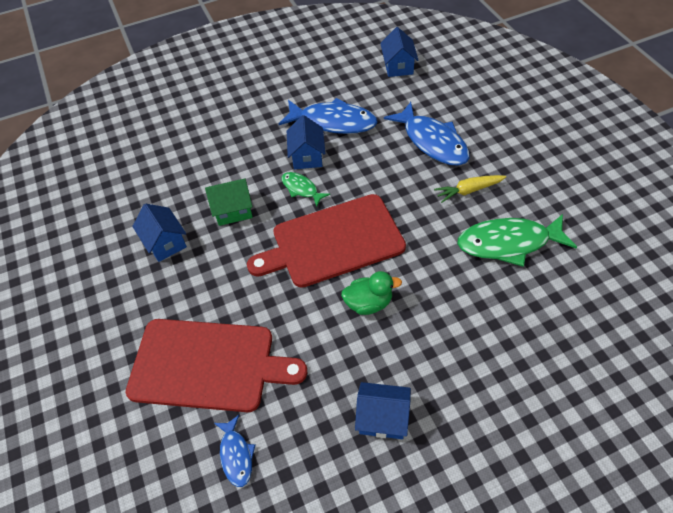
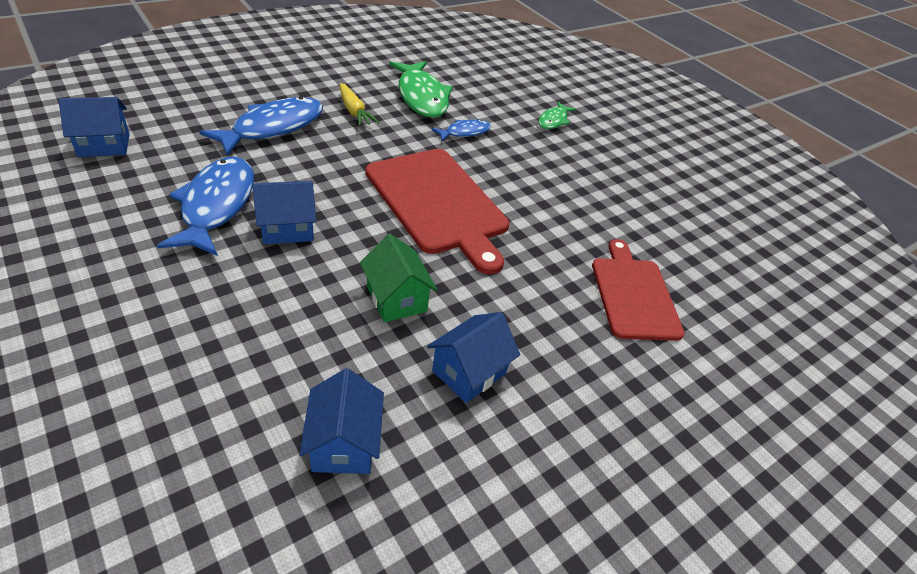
camera: 110 degrees left, 10 degrees down
red cutting board [125,319,307,412] -> red cutting board [592,239,685,341], size x0.66
blue fish [214,415,256,487] -> blue fish moved to [431,119,491,141]
green fish [281,172,330,207] -> green fish moved to [538,102,576,129]
green duck [341,271,402,315] -> none
blue house [355,382,411,439] -> blue house moved to [299,368,384,474]

